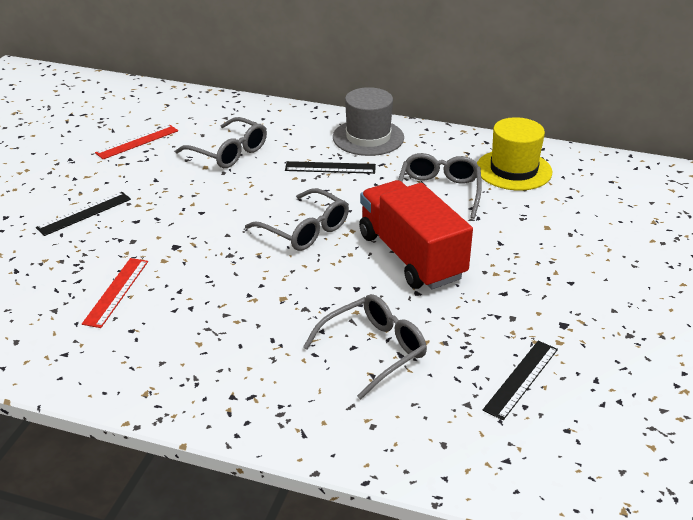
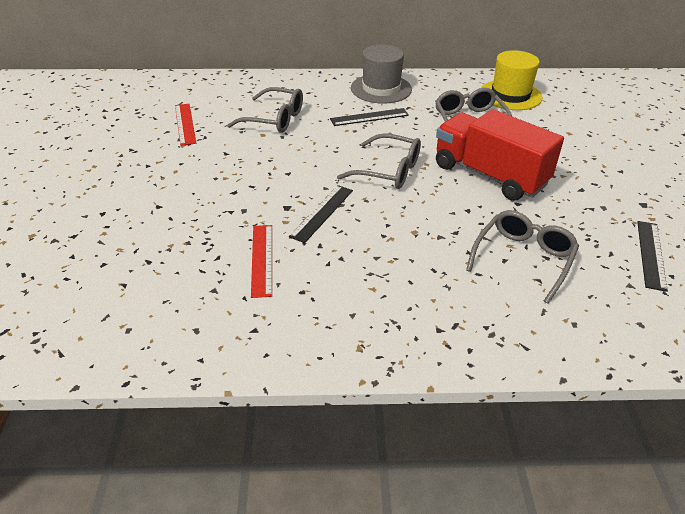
camera: 20 degrees left, 5 degrees up
black ruler [36,192,131,236] -> black ruler moved to [289,185,353,243]
red ruler [95,125,178,159] -> red ruler turned 45 degrees counterclockwise [175,104,196,146]

